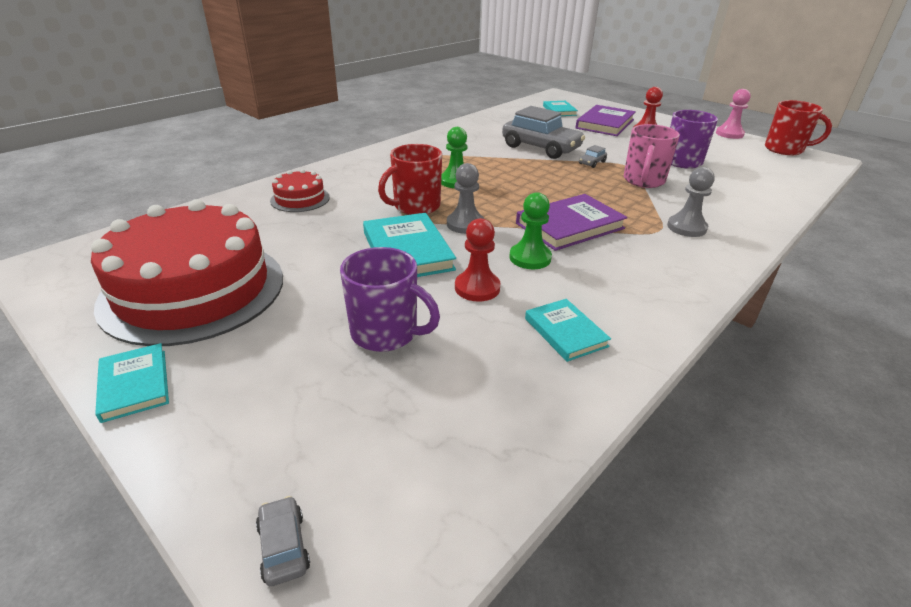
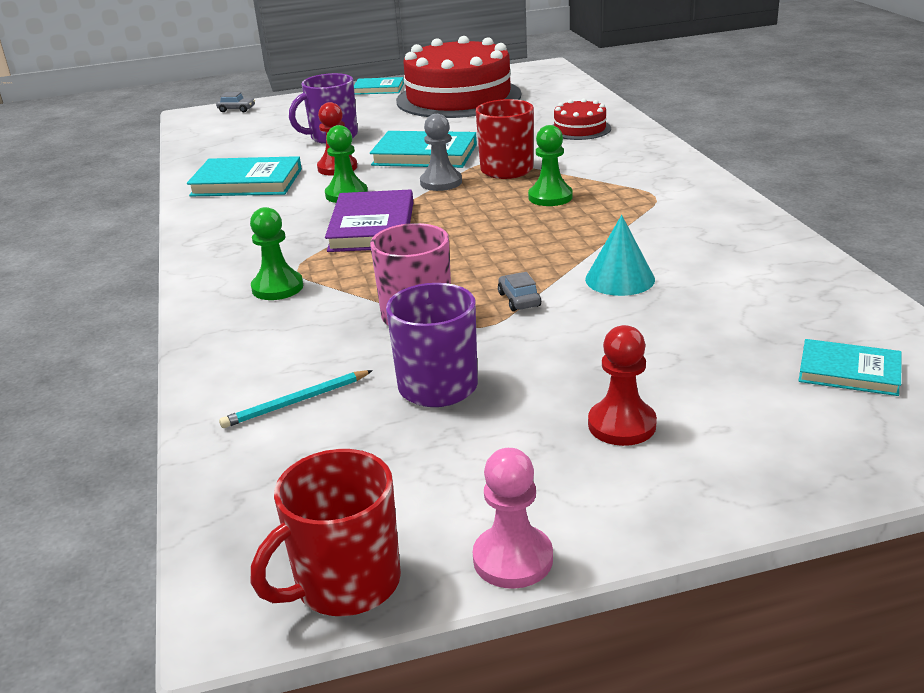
camera: 125 degrees right, 5 degrees down
grey car [502,106,585,159] -> turquoise cone [585,215,655,296]
turquoise book [525,299,611,362] -> turquoise book [187,156,302,196], size x1.65
purple book [575,105,636,136] -> none
grey pawn [667,167,715,237] -> green pawn [250,207,303,300]
none -> turquoise pencil [219,370,373,428]

